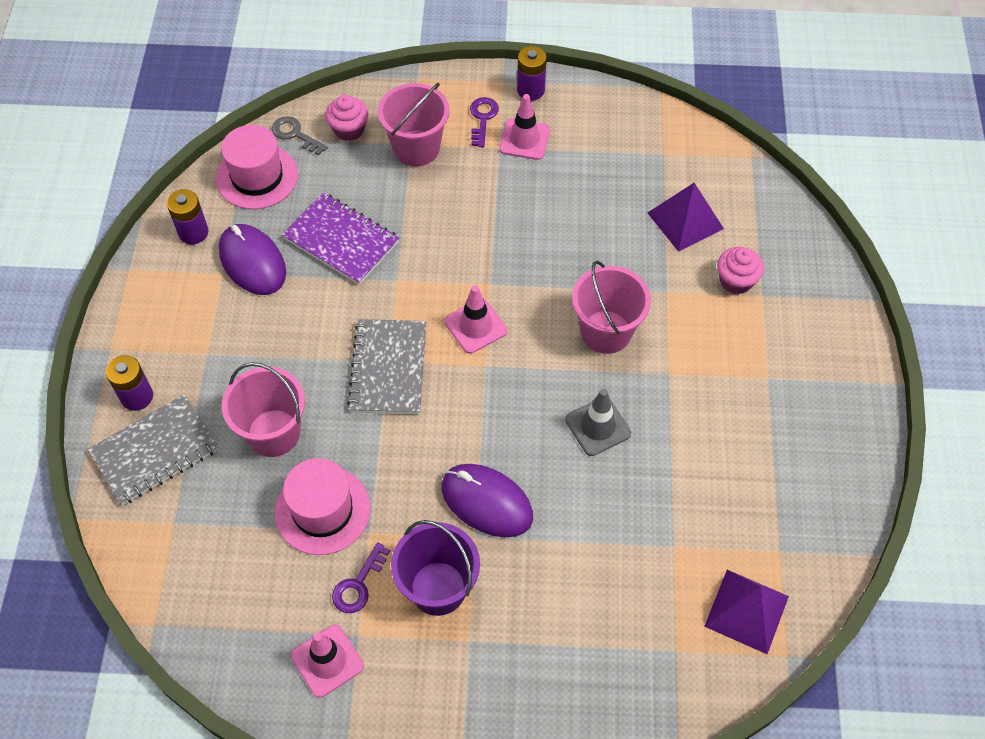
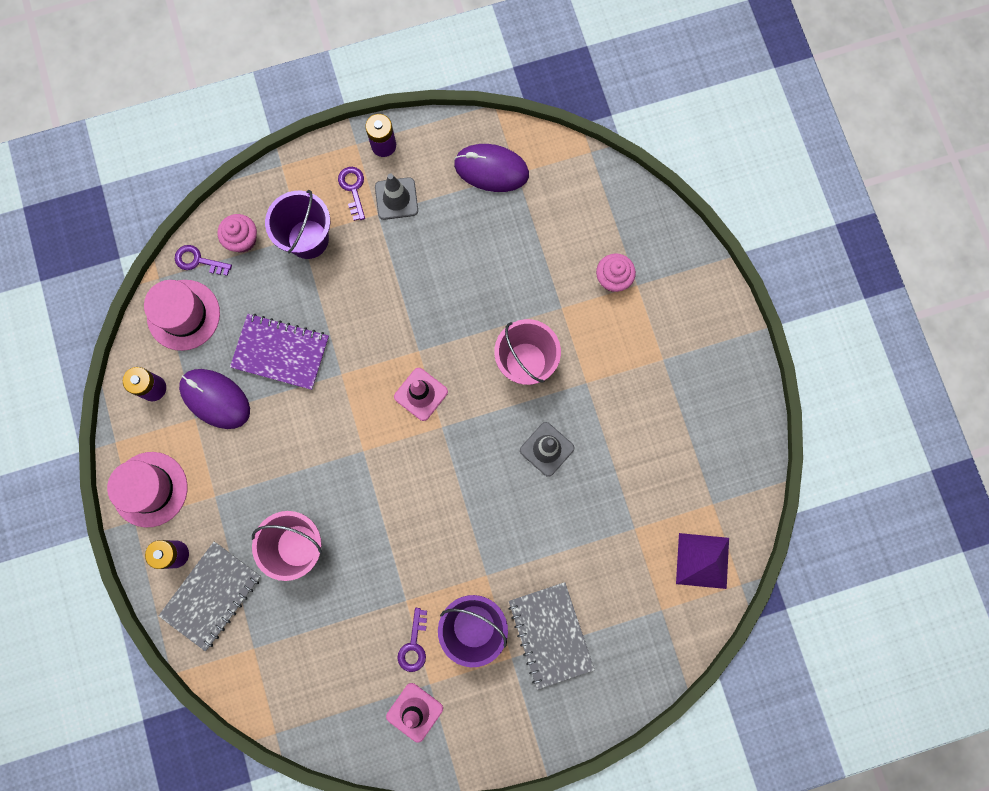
camera: 20 degrees left, 20 degrees up
grey key [272,116,328,155] -> purple key [175,245,232,276]
pink hat [275,458,371,555] -> pink hat moved to [107,452,187,528]
grey notebook [347,319,426,414] -> grey notebook moved to [508,582,594,690]
pink bucket [378,83,449,167] -> purple bucket [265,190,330,259]
purple mouse [441,464,533,537] -> purple mouse moved to [454,144,529,192]
pink traffic cone [499,94,550,160] -> grey traffic cone [375,174,418,220]
purple pyramid [648,183,724,252] -> none

